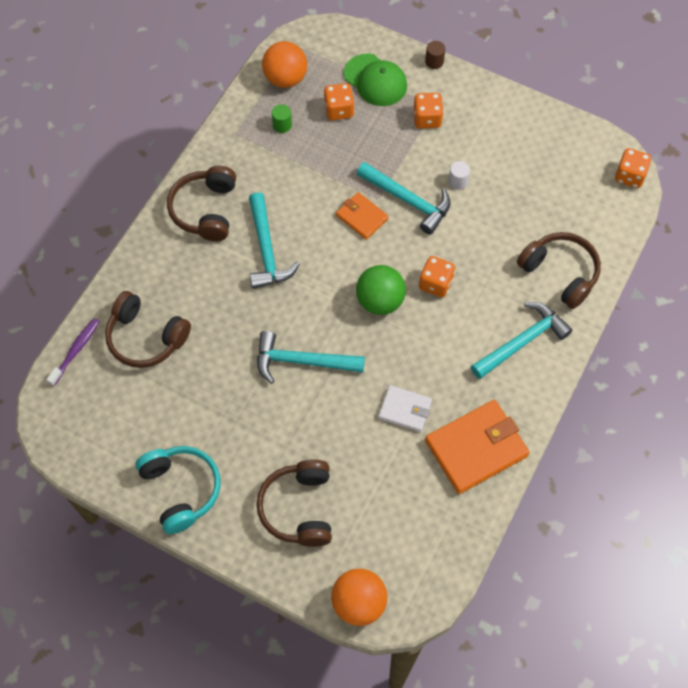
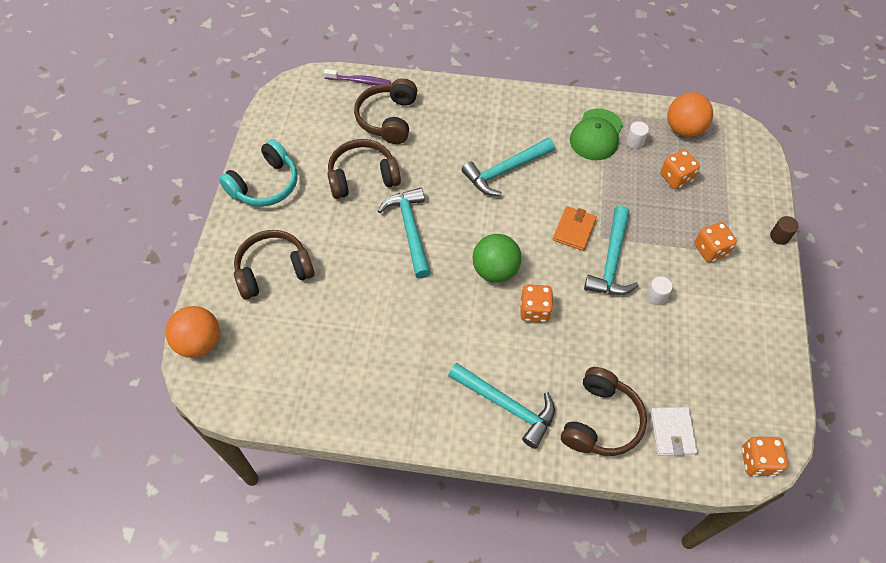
camera: 70 degrees right, 5 degrees down
brown headphones [167,166,236,241] -> brown headphones moved to [328,139,401,199]
green cylinder [272,104,292,133] -> white cylinder [626,121,649,149]
green cap [344,53,407,106] -> green cap moved to [570,109,623,160]
white wallet [378,385,432,432] -> white wallet moved to [651,407,697,455]
orange wallet [425,400,529,494] -> none

